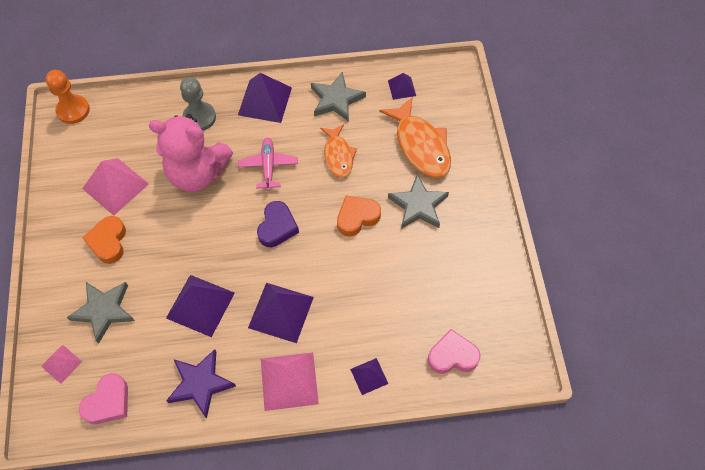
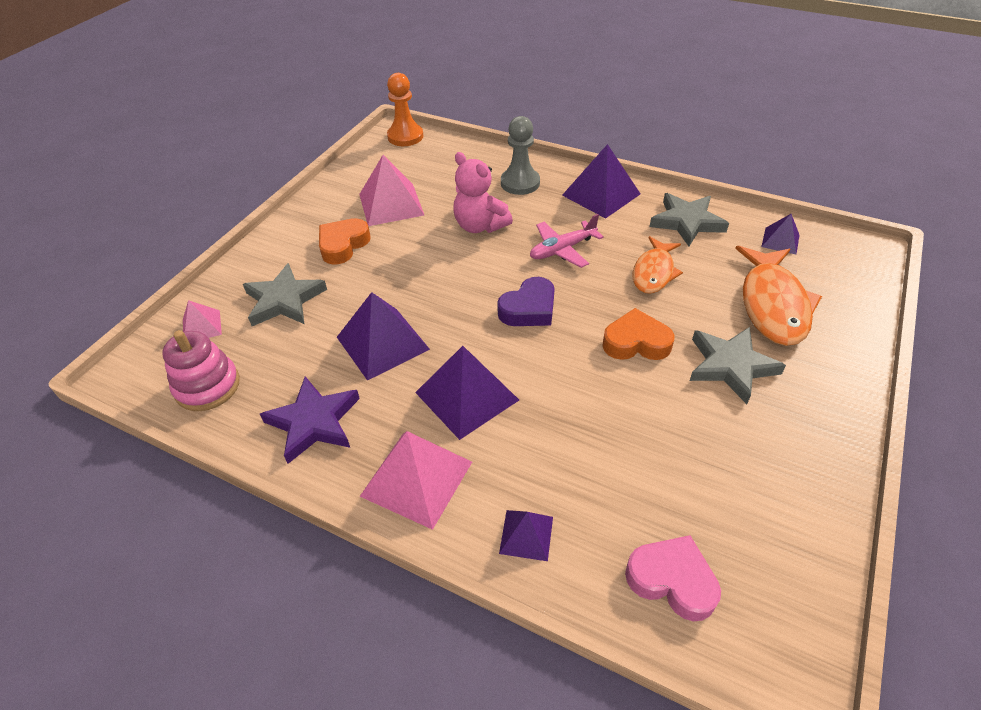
camera: 35 degrees right, 15 degrees down
pink heart [79,373,128,424] -> pink stacking toy [162,330,240,411]
pink teddy bear [149,114,233,192] -> pink teddy bear [453,152,513,233], size x0.66
pink plane [238,137,298,191] -> pink plane turned 150 degrees counterclockwise [530,214,604,268]

